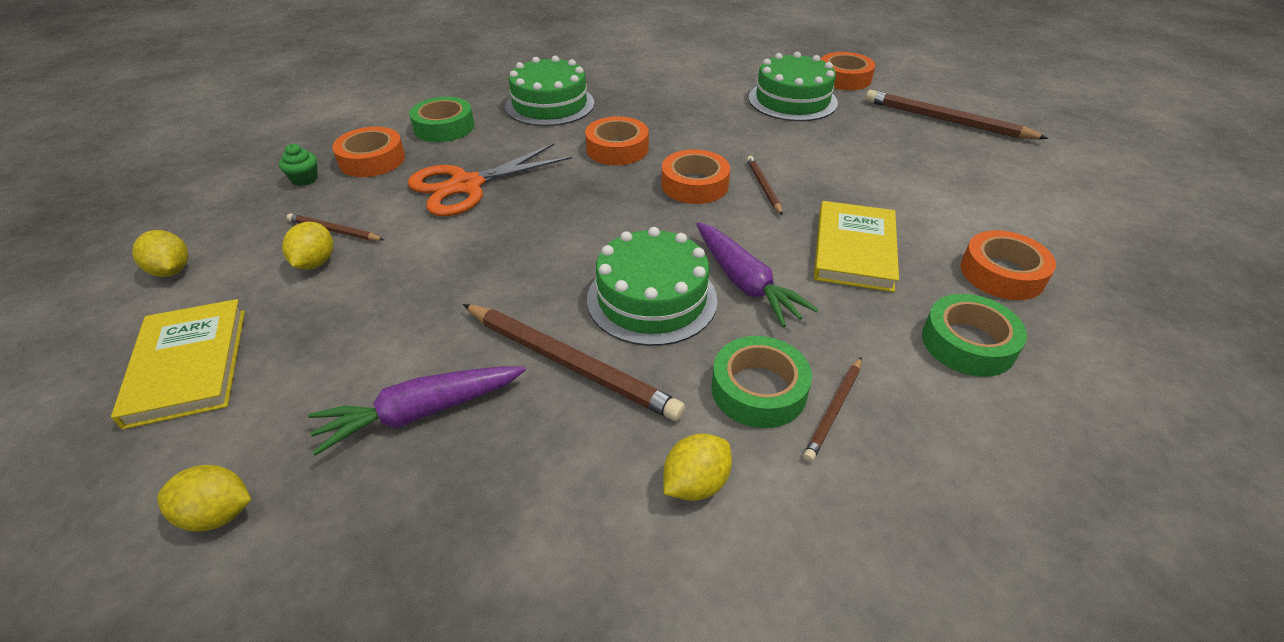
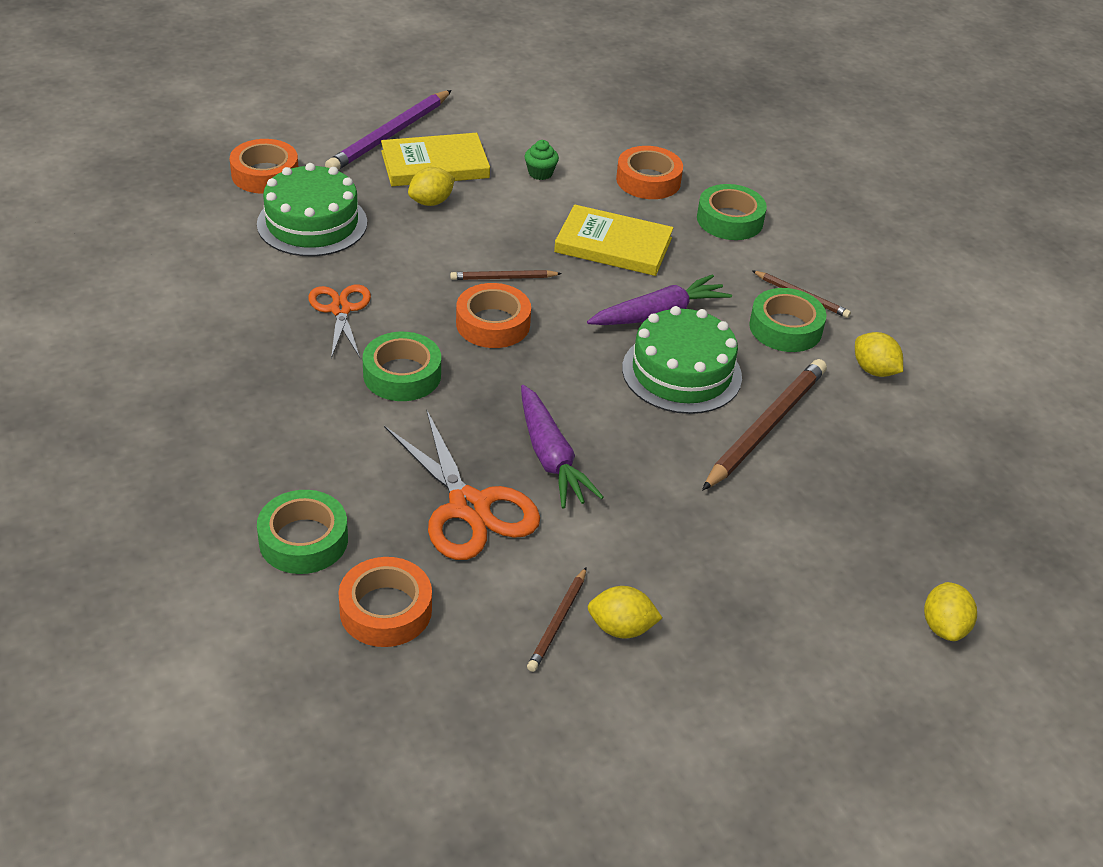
camera: 90 degrees left, 0 degrees up
yellow book [111,299,245,430] -> yellow book moved to [381,133,490,186]
yellow lemon [132,230,188,277] -> yellow lemon moved to [408,167,455,206]
green cupcake [279,144,318,186] -> green cupcake moved to [524,140,559,180]
purple carrot [308,366,526,456] -> purple carrot moved to [521,385,604,508]
green cake [505,56,594,126] -> none
orange tape [585,116,649,165] -> green tape [362,332,441,401]
brown pencil [865,90,1048,139] -> purple pencil [325,90,452,170]
none -> orange scissors [308,284,371,358]

